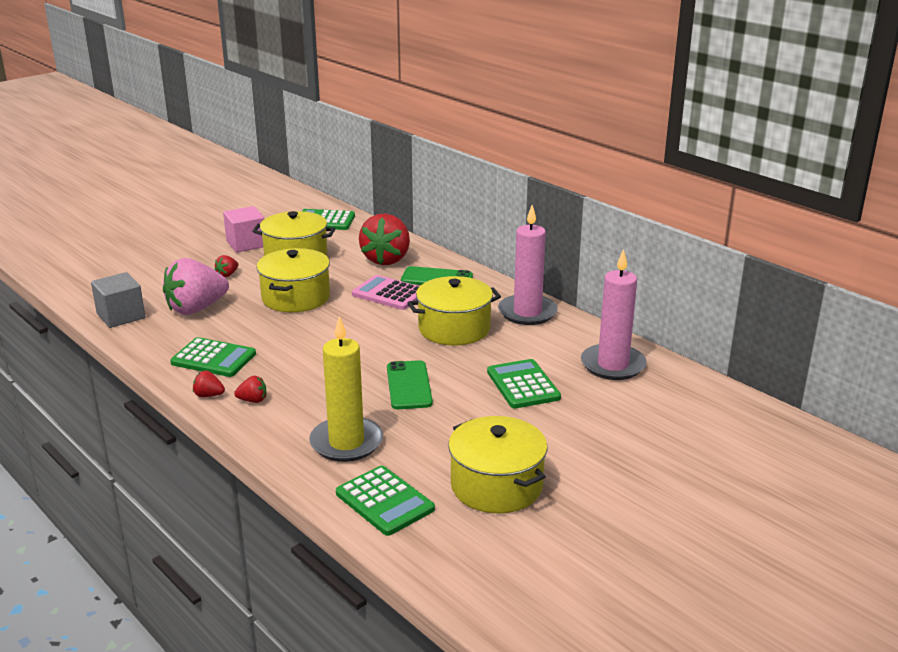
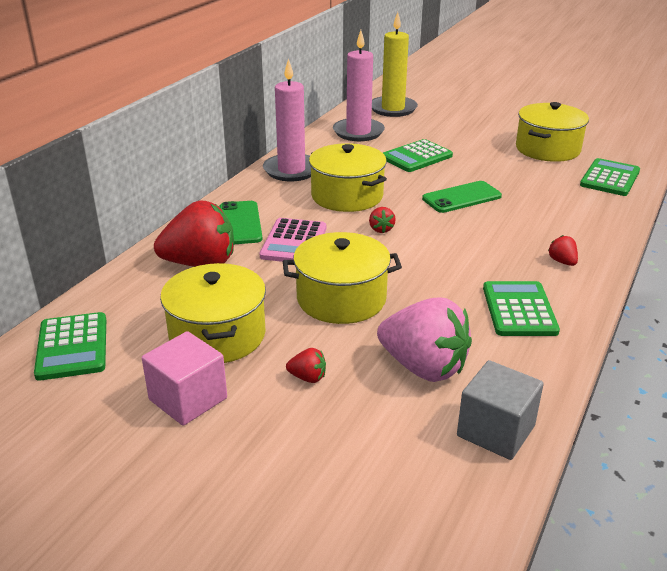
camera: 110 degrees left, 5 degrees up
red strawberry [193,371,225,397] -> red strawberry moved to [369,207,396,233]
yellow candle [309,316,383,462] -> yellow candle moved to [372,12,418,117]

